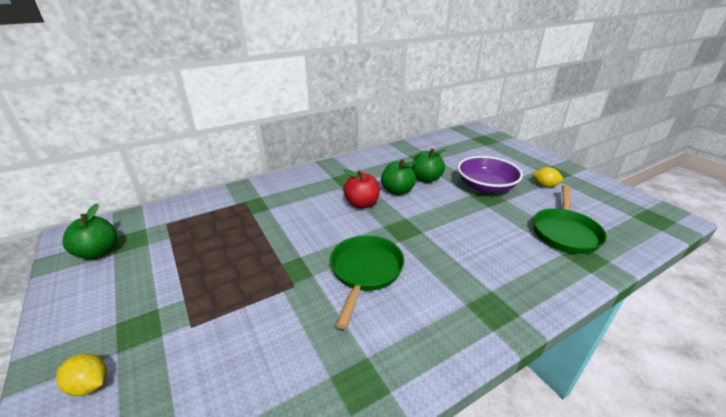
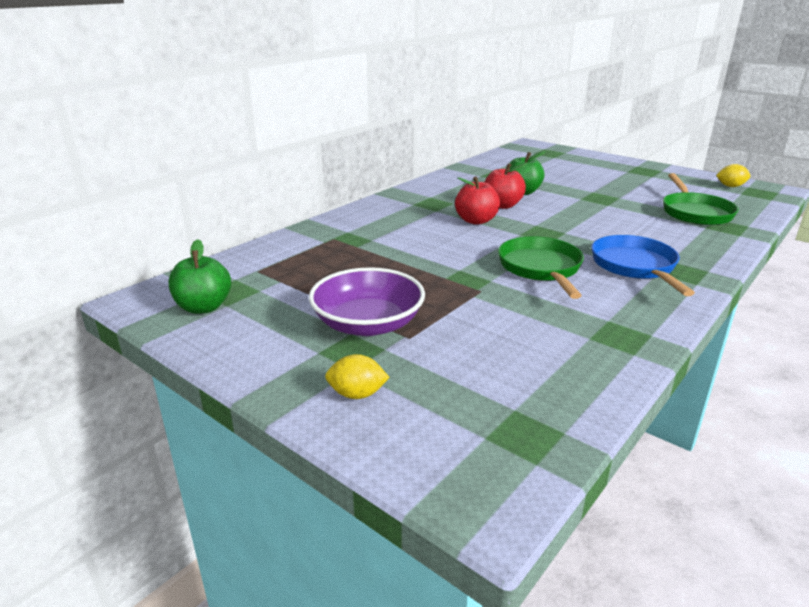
camera: 20 degrees left, 5 degrees down
green apple [381,159,417,195] -> red apple [484,163,527,209]
purple bowl [457,156,523,193] -> purple bowl moved to [309,267,425,336]
yellow lemon [532,167,563,187] -> yellow lemon moved to [716,164,751,187]
none -> blue pan [591,235,695,296]

